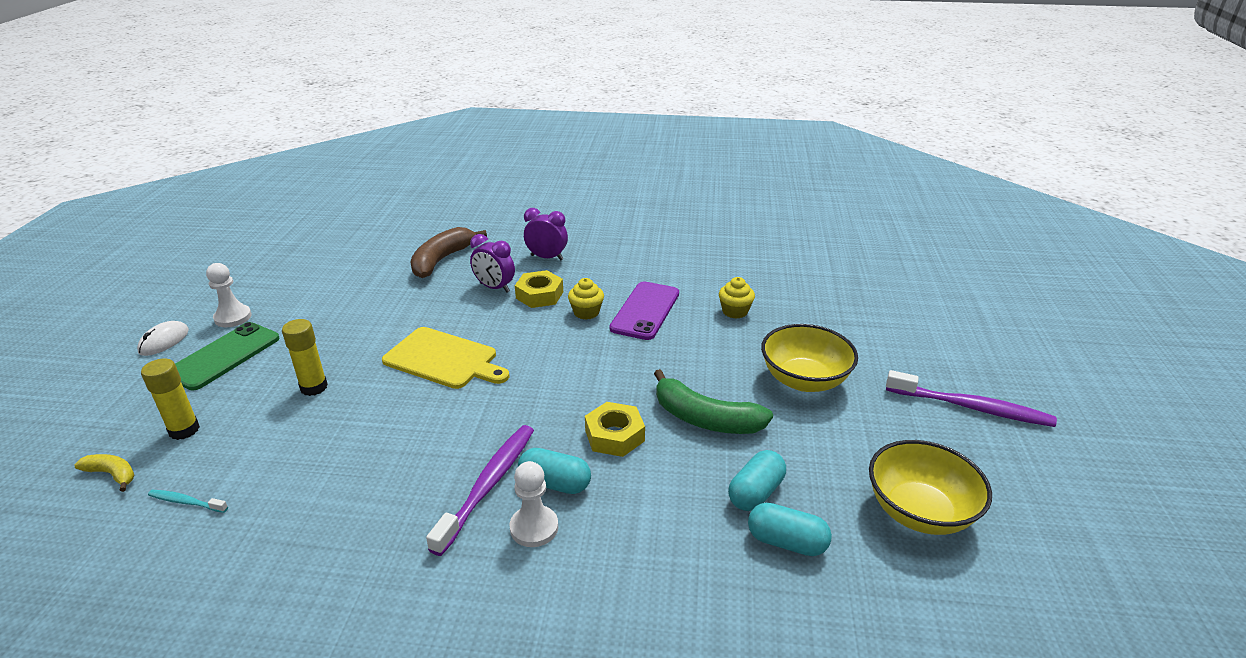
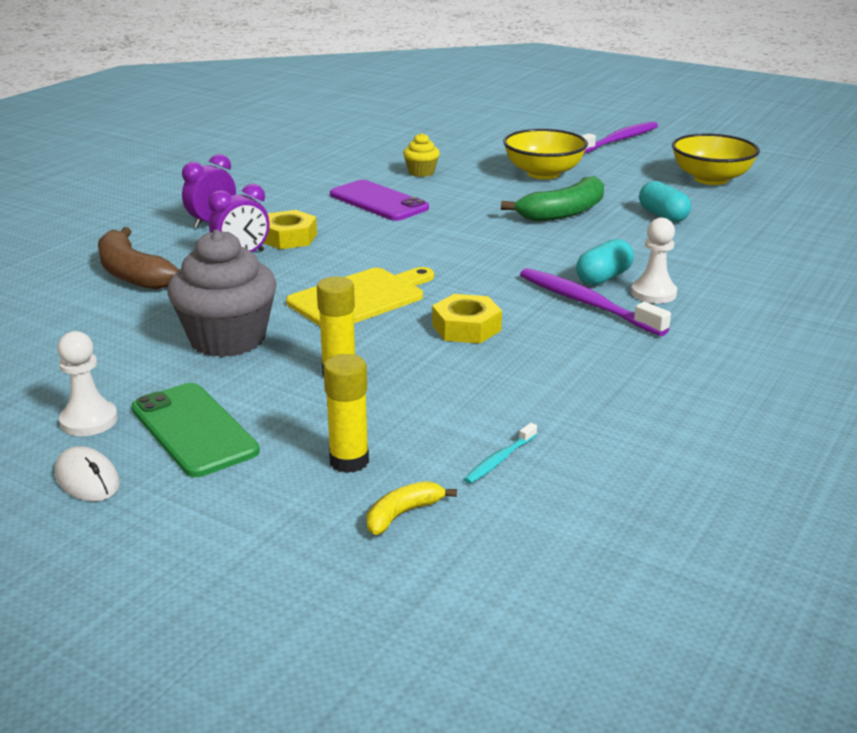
camera: 65 degrees left, 5 degrees down
yellow cupcake [568,278,604,320] -> none
yellow nut [585,402,645,457] -> yellow nut moved to [432,294,502,344]
turquoise capsule [748,503,832,556] -> none
none -> grey cupcake [167,229,277,357]

